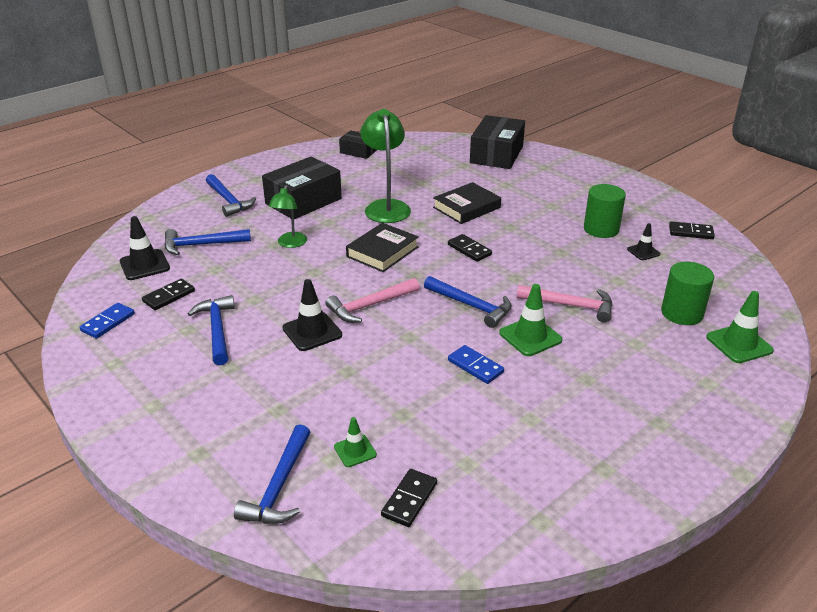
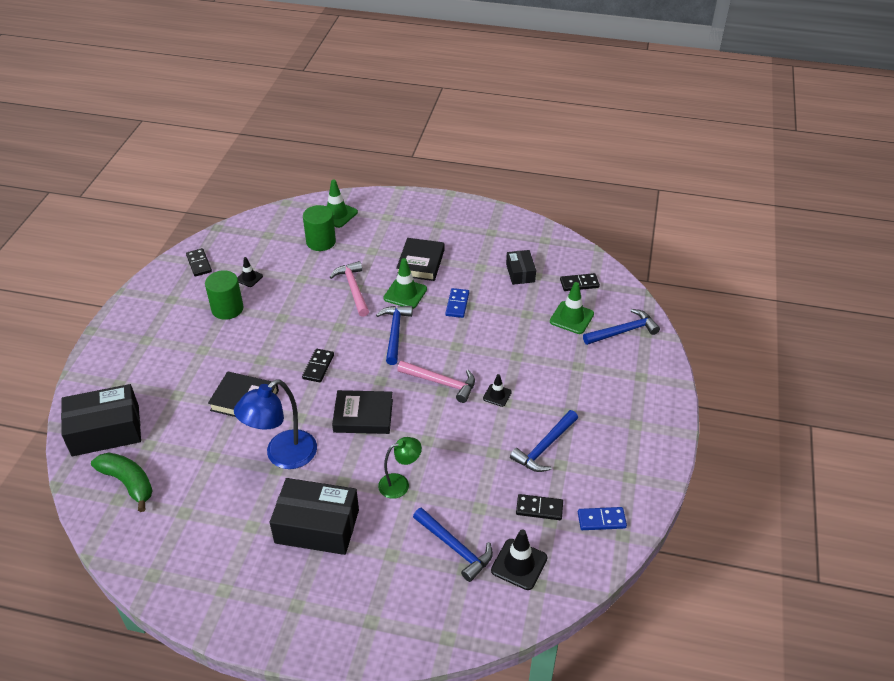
camera: 125 degrees left, 10 degrees up
blue hammer [206,174,256,217] -> none
black traffic cone [283,279,342,351] -> black traffic cone [483,374,512,407], size x0.60
green traffic cone [334,417,377,467] -> green traffic cone [550,282,594,334], size x1.66
black box [339,130,377,159] -> black box moved to [506,250,536,285]
green lamp [360,109,411,223] -> blue lamp [234,380,317,469]
none -> green banana [91,452,153,512]
none -> black book [396,238,444,281]

